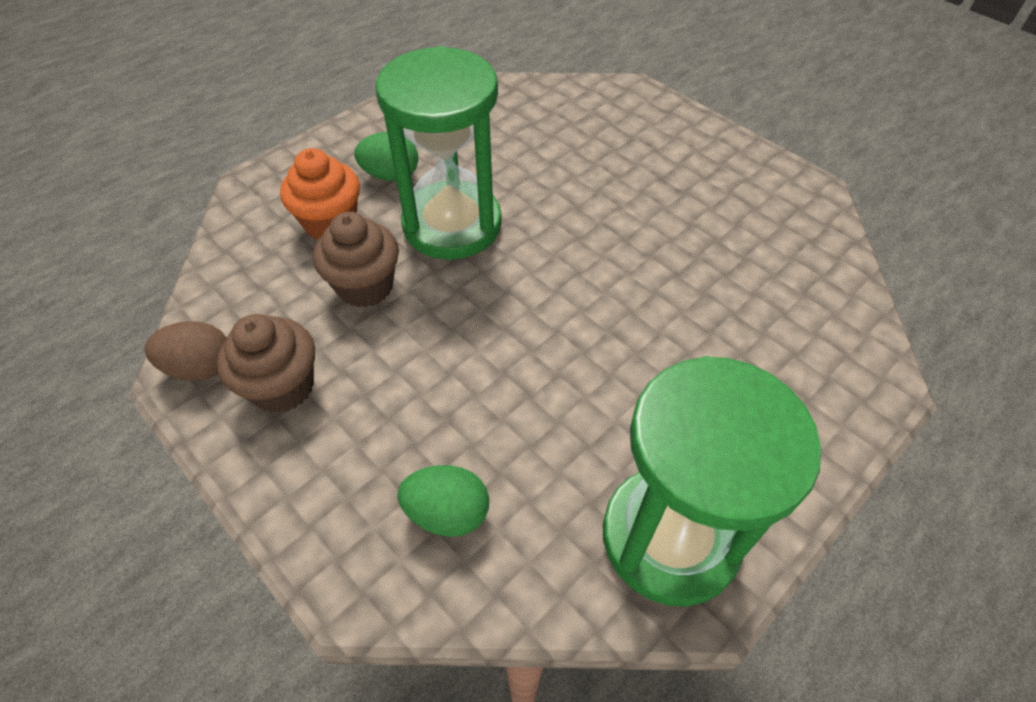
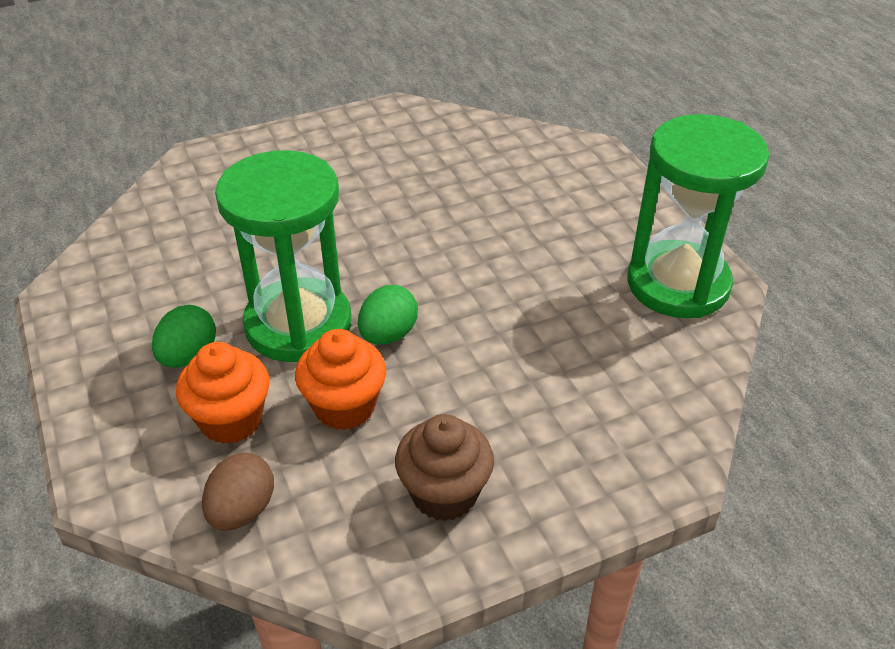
camera: 70 degrees left, 10 degrees down
brown egg [145,321,227,381] -> brown egg moved to [202,453,274,531]
brown cupcake [313,212,399,308] -> orange cupcake [295,329,386,430]
green egg [397,465,489,537] -> green egg moved to [358,285,418,345]

